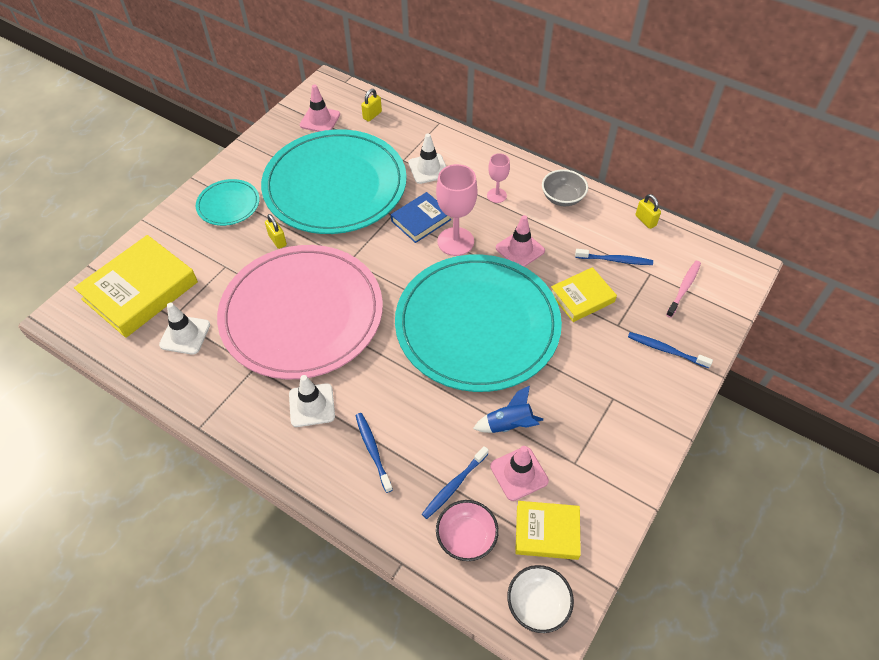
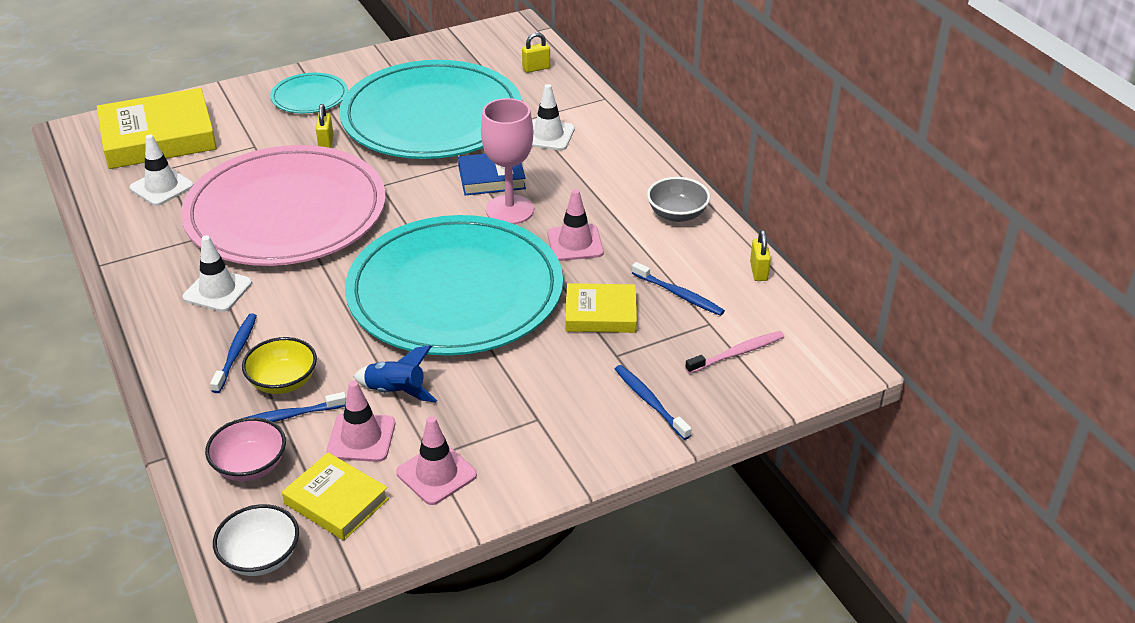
camera: 30 degrees right, 15 degrees down
pink traffic cone [300,84,340,132] -> pink traffic cone moved to [396,416,477,505]
pink goblet [487,153,510,203] -> none
none -> yellow bowl [242,337,317,394]

